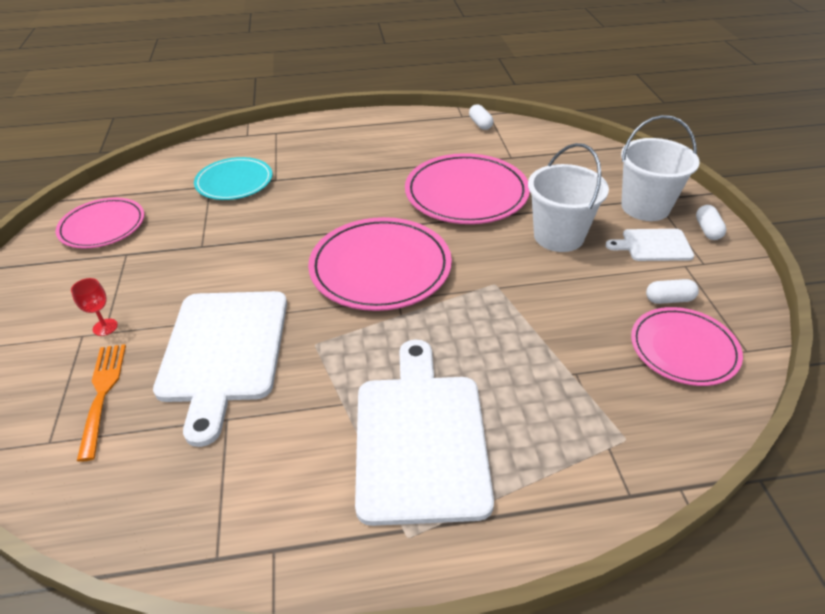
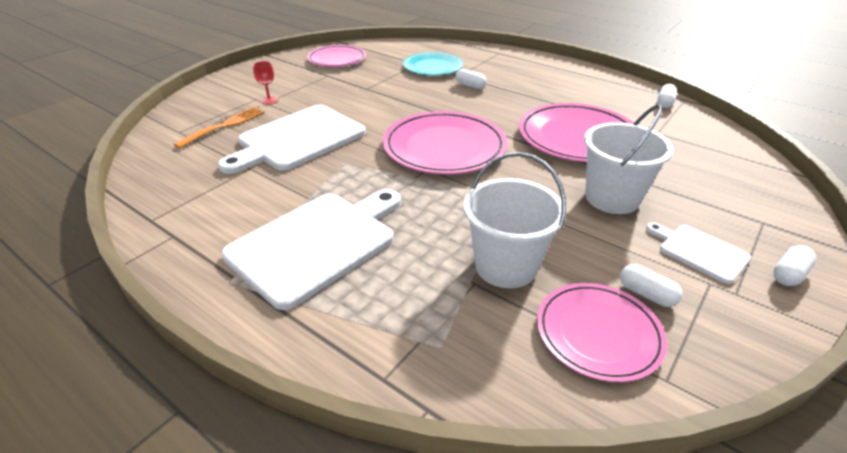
camera: 45 degrees right, 5 degrees down
white bucket [621,115,700,221] -> white bucket moved to [463,152,566,288]
none -> white capsule [455,69,487,89]

